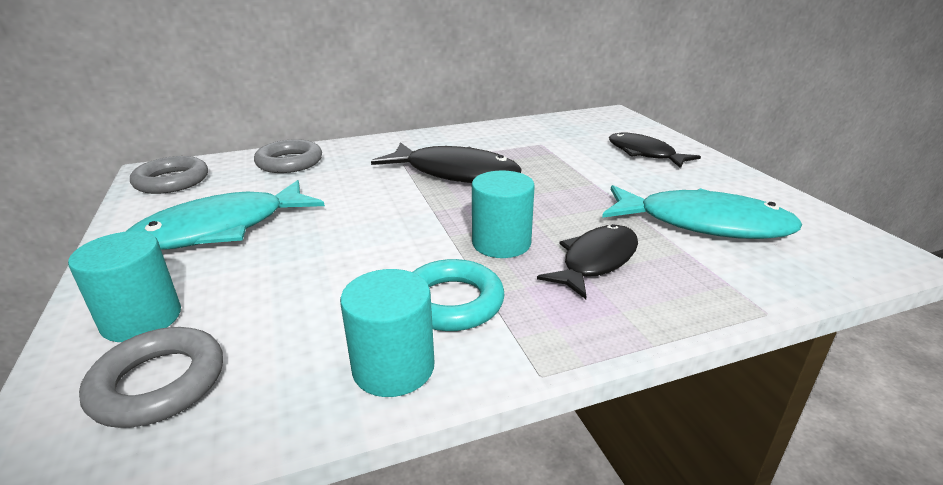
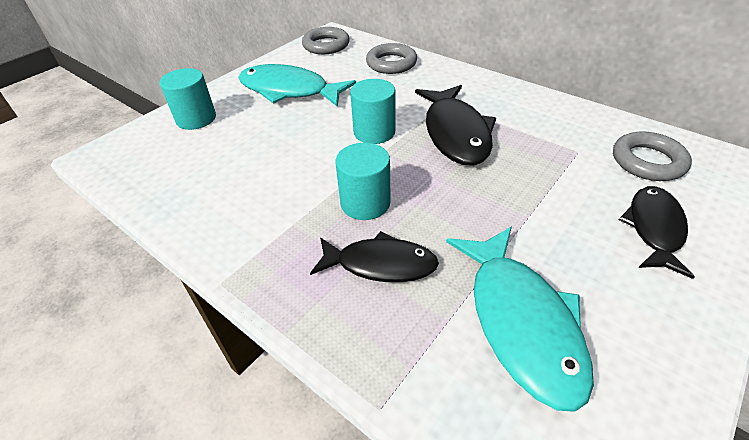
camera: 60 degrees right, 15 degrees up
grey ring [79,327,223,428] -> grey ring moved to [613,131,692,181]
turquoise cylinder [340,269,435,397] -> turquoise cylinder moved to [350,79,395,144]
turquoise ring [413,259,505,331] -> none

